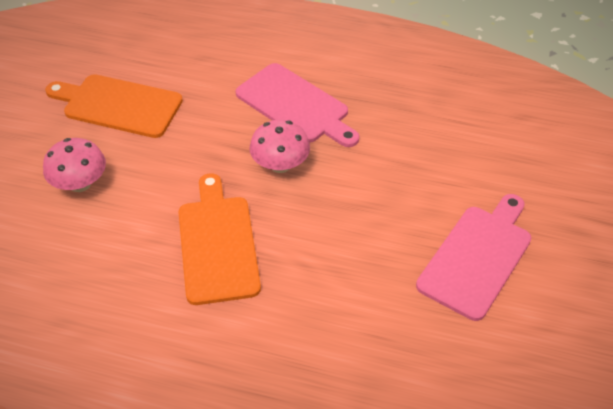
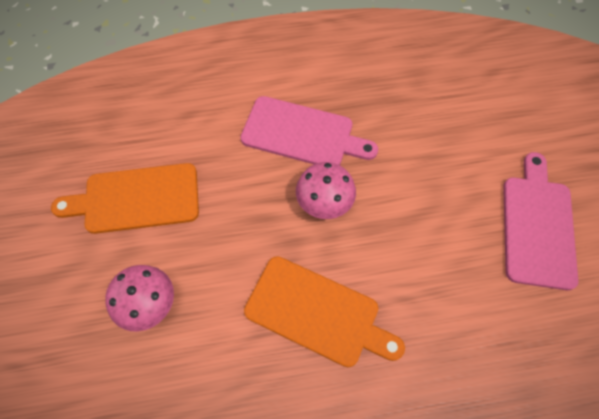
camera: 25 degrees left, 15 degrees up
orange cutting board [178,174,261,305] -> orange cutting board turned 150 degrees clockwise [244,256,405,367]

